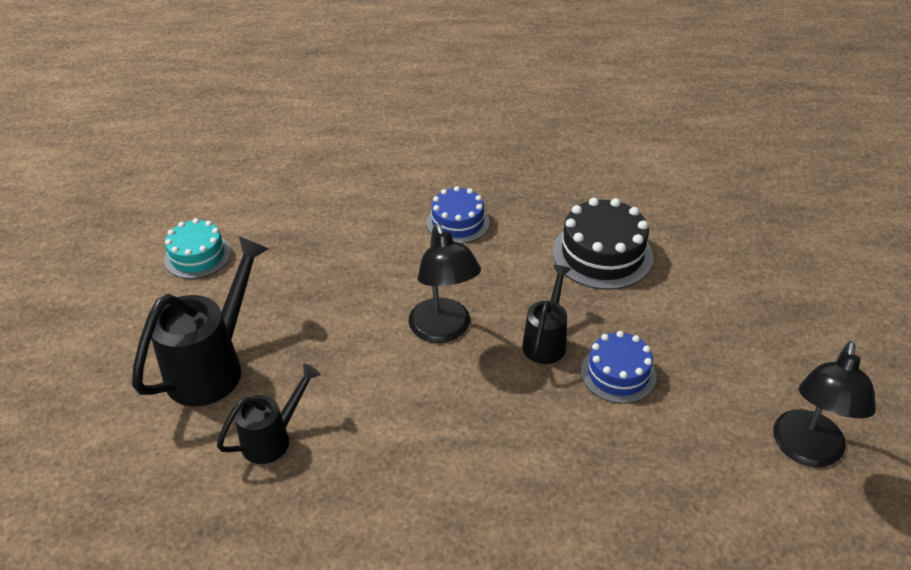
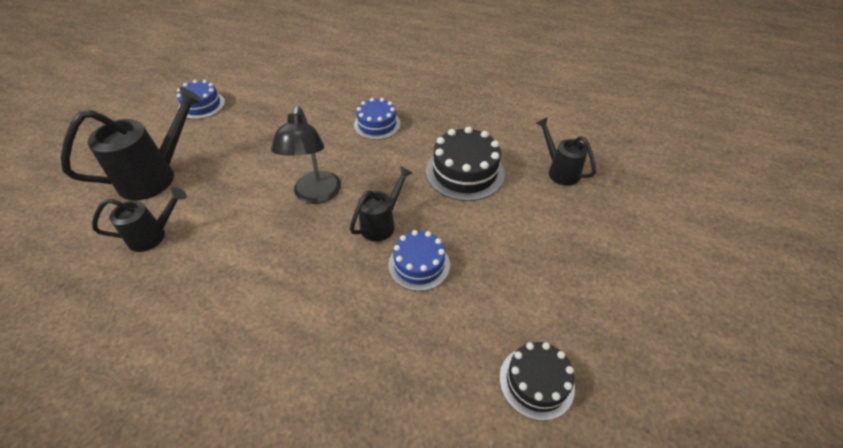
camera: 20 degrees right, 5 degrees up
turquoise cake [164,218,231,279] -> blue cake [176,80,225,119]
black lamp [773,341,876,467] -> black cake [499,342,575,421]
none -> black watering can [536,117,596,186]

